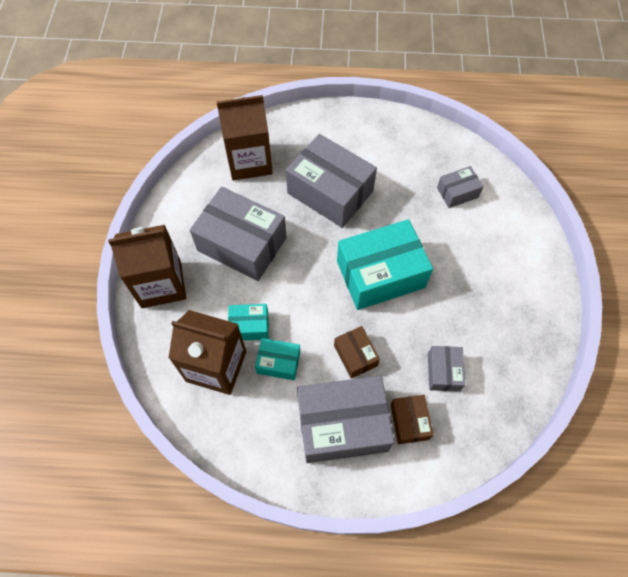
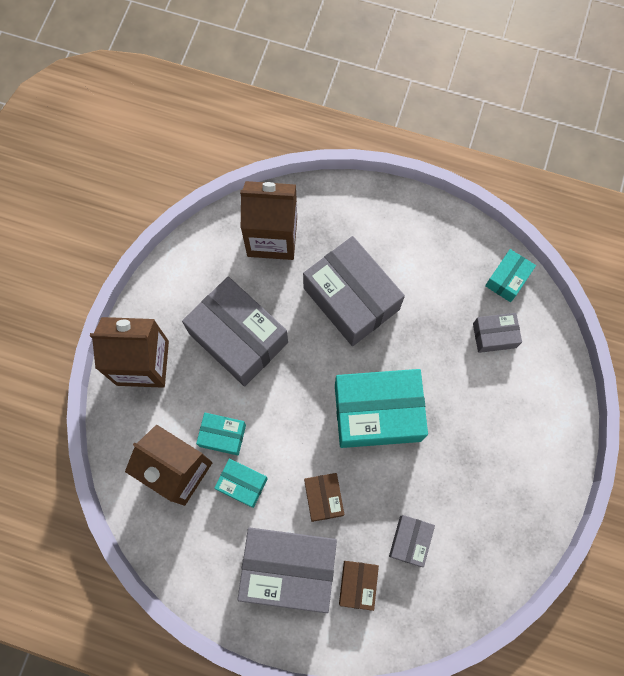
camera: 15 degrees right, 10 degrees up
none -> turquoise box [485,249,536,302]

